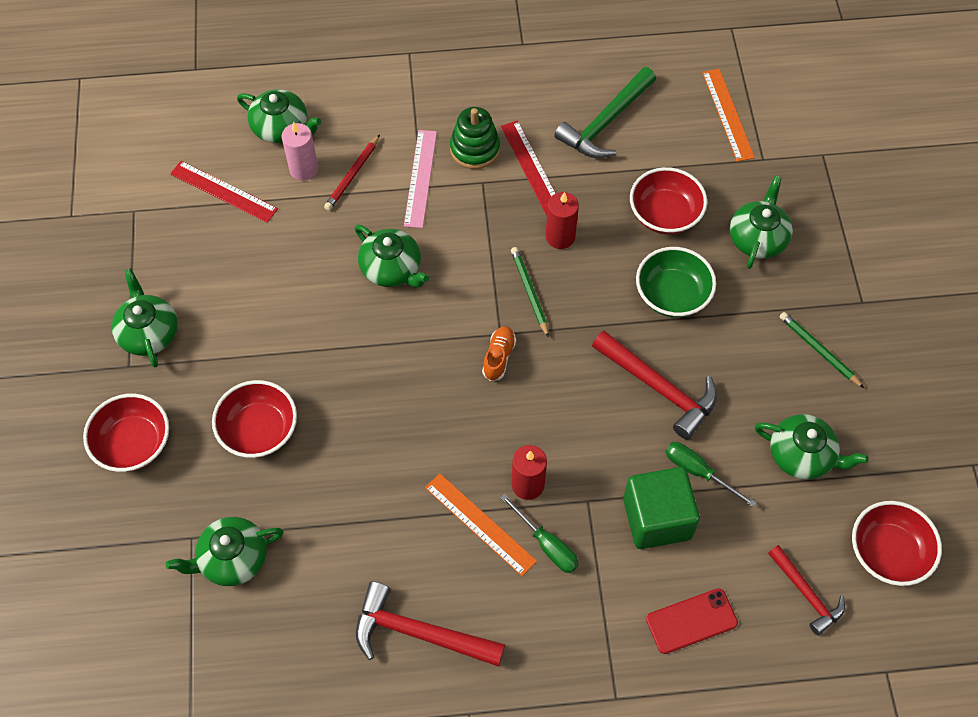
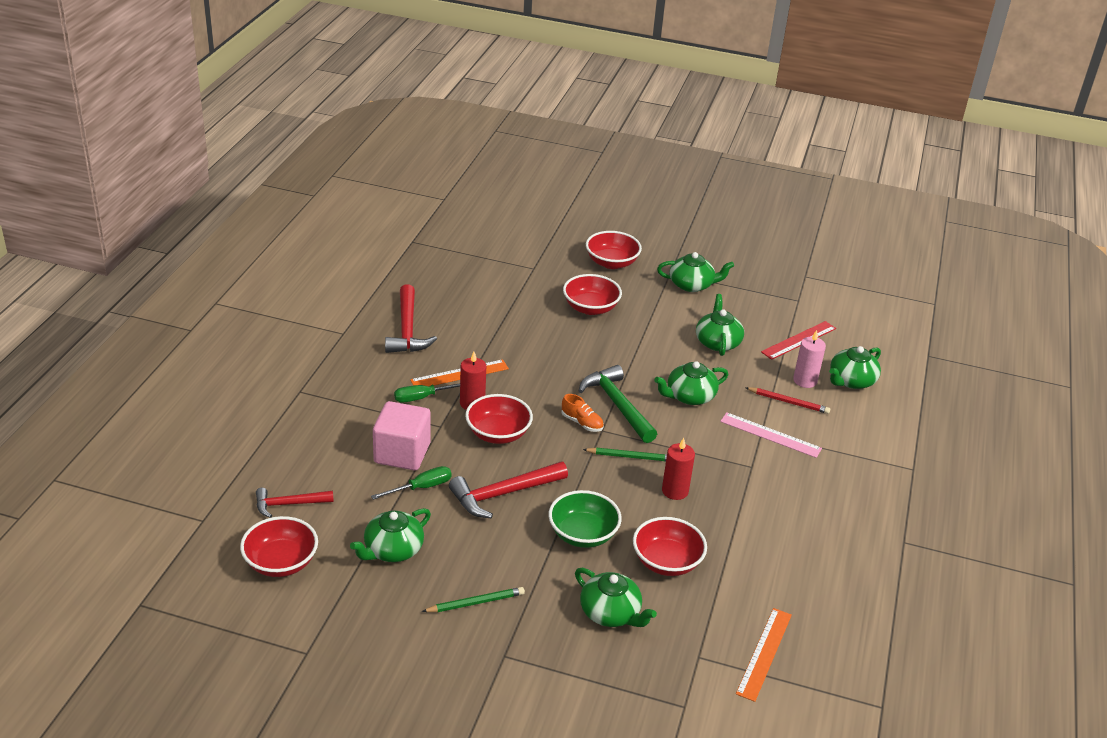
camera: 110 degrees right, 25 degrees down
green teapot [166,517,284,586] -> green teapot moved to [696,294,744,356]
red pencil [324,134,380,211] -> red pencil turned 150 degrees clockwise [745,387,830,414]
red hammer [356,581,505,667] -> red hammer turned 135 degrees clockwise [385,284,437,353]
green stacking toy [450,107,500,169] -> none
red ruler [501,120,556,215] -> none
green hammer [554,67,656,158] -> green hammer moved to [579,365,657,443]
green cube [623,467,700,549] -> pink cube [373,401,431,470]
red phone [646,588,738,654] -> none
orange ruler [702,69,755,162] -> orange ruler turned 75 degrees counterclockwise [736,608,792,702]
none -> red bowl [465,394,533,444]

